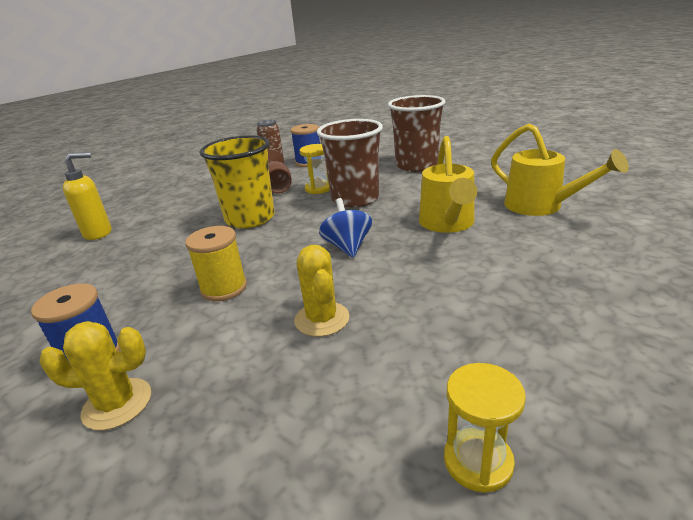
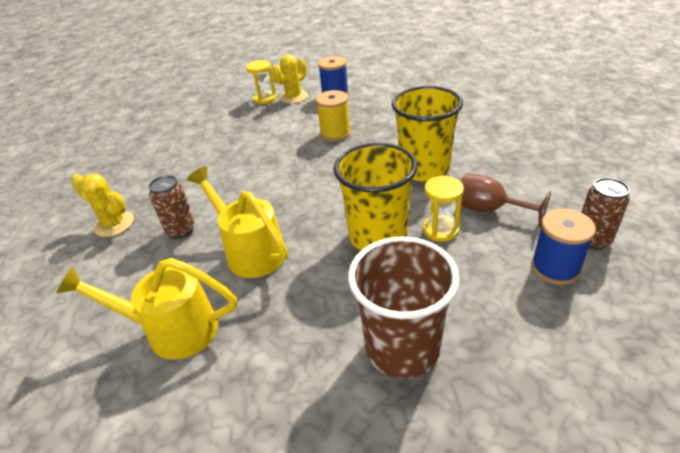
camera: 135 degrees right, 10 degrees up
yellow soap dispenser [63,152,111,240] -> none
yellow cactus [294,245,349,337] -> yellow cactus moved to [71,174,134,237]
brown cup [317,119,383,207] -> yellow cup [333,143,418,251]
blue spinning top [319,198,372,258] -> none
yellow hourglass [444,363,526,493] -> yellow hourglass moved to [246,60,276,104]
none -> brown can [148,175,195,239]

